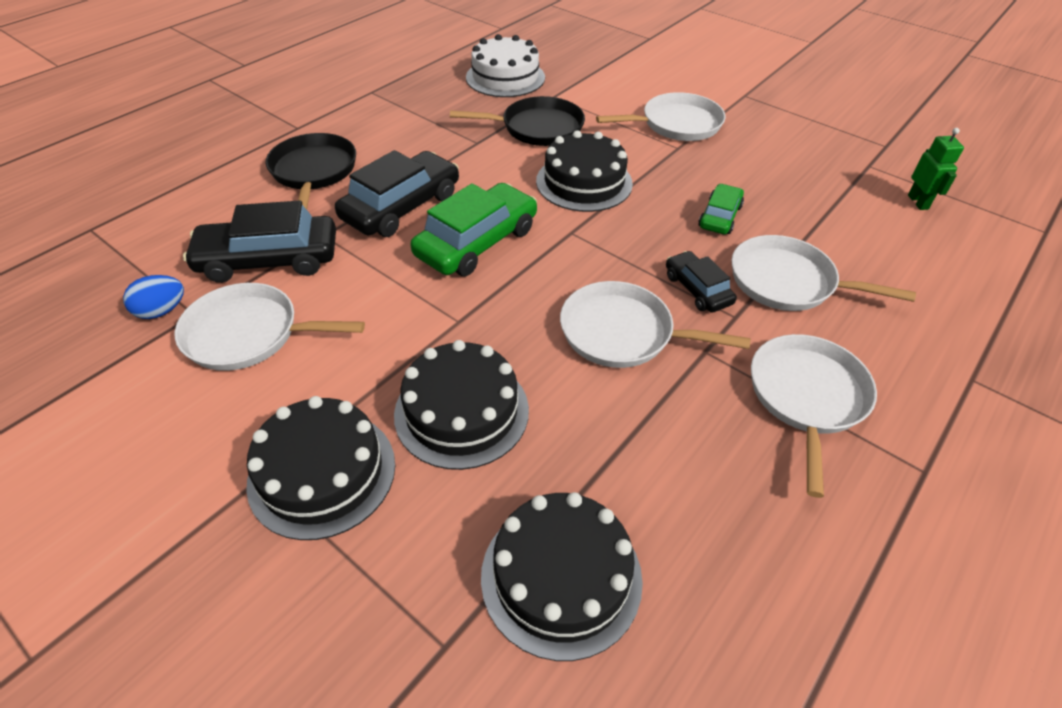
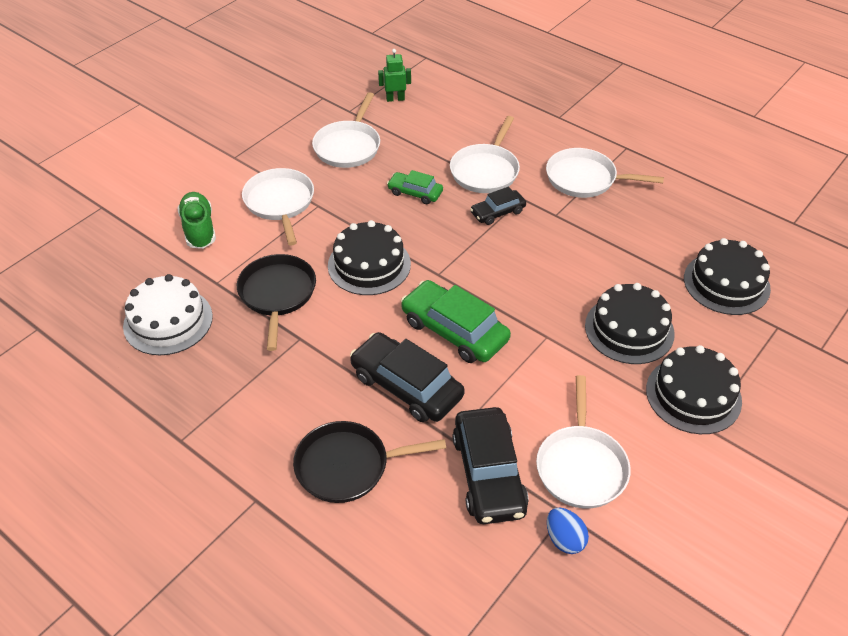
camera: 90 degrees left, 0 degrees up
white pan [560,281,751,368] -> white pan moved to [312,92,380,168]
none -> green shoe [177,192,216,249]

